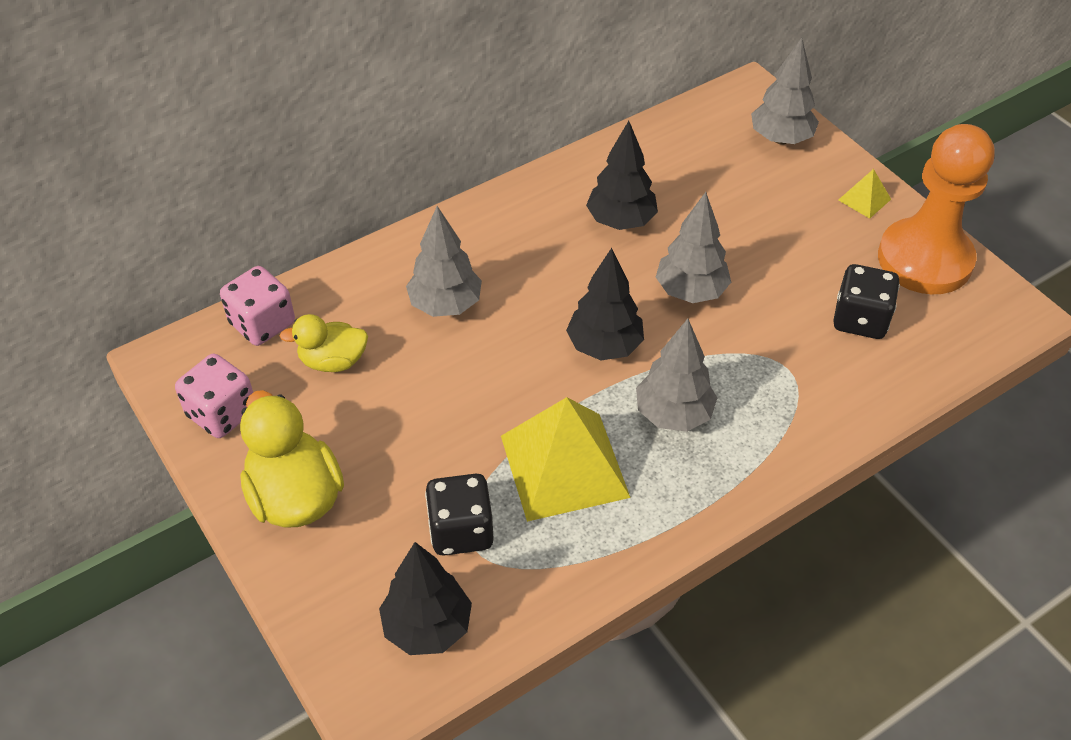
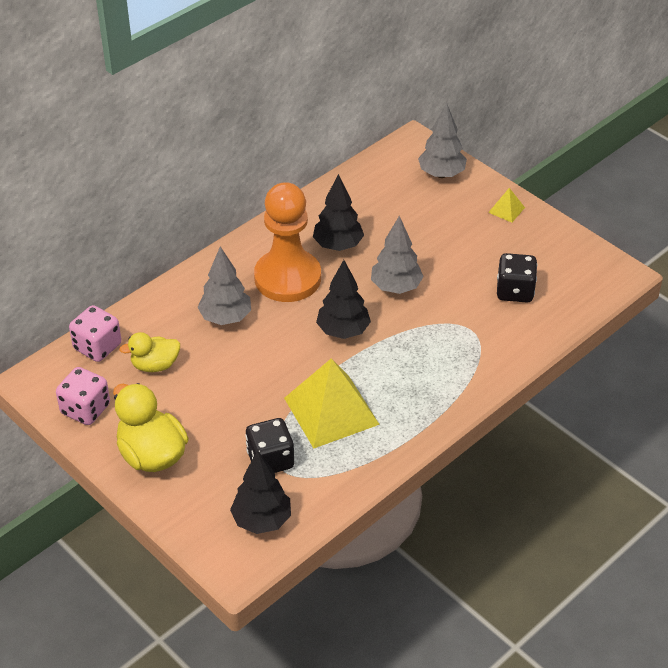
camera: 10 degrees left, 5 degrees down
grey tree [636,319,717,432] -> none
orange pawn [878,124,995,294] -> orange pawn moved to [254,182,321,302]

